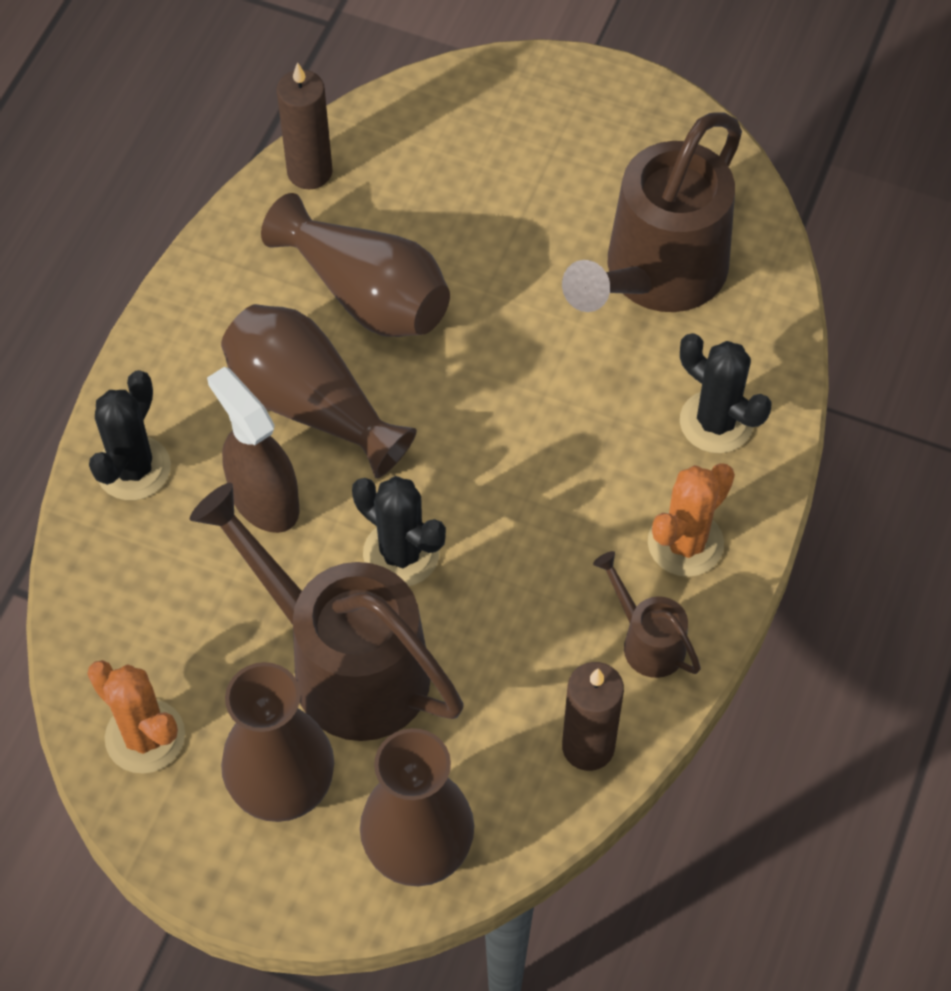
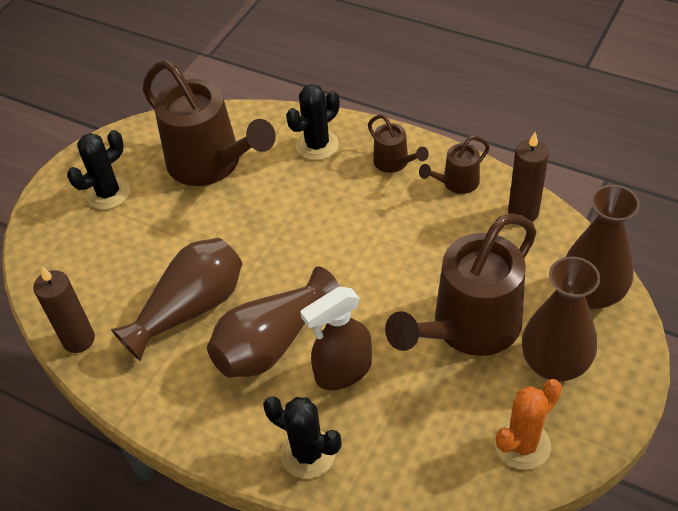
camera: 80 degrees left, 10 degrees down
black cactus [352,476,446,586] -> black cactus moved to [67,130,130,209]
orange cactus [648,463,735,577] -> brown watering can [368,114,429,173]

